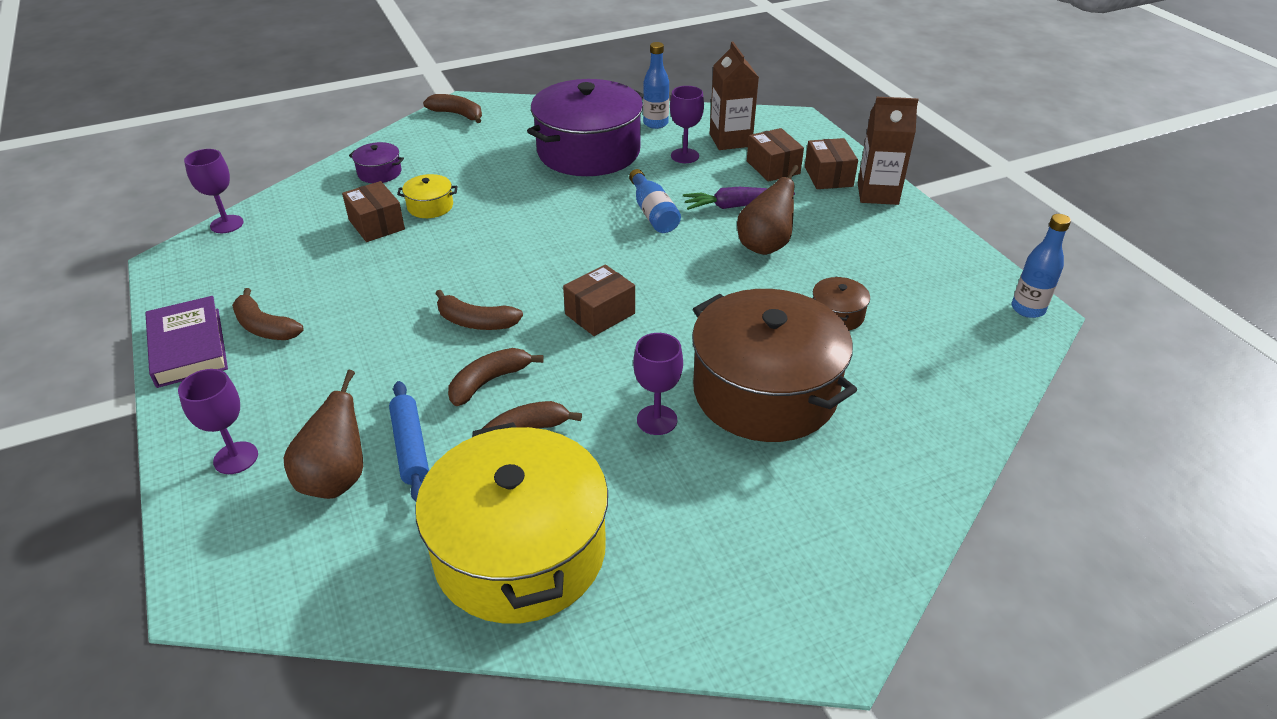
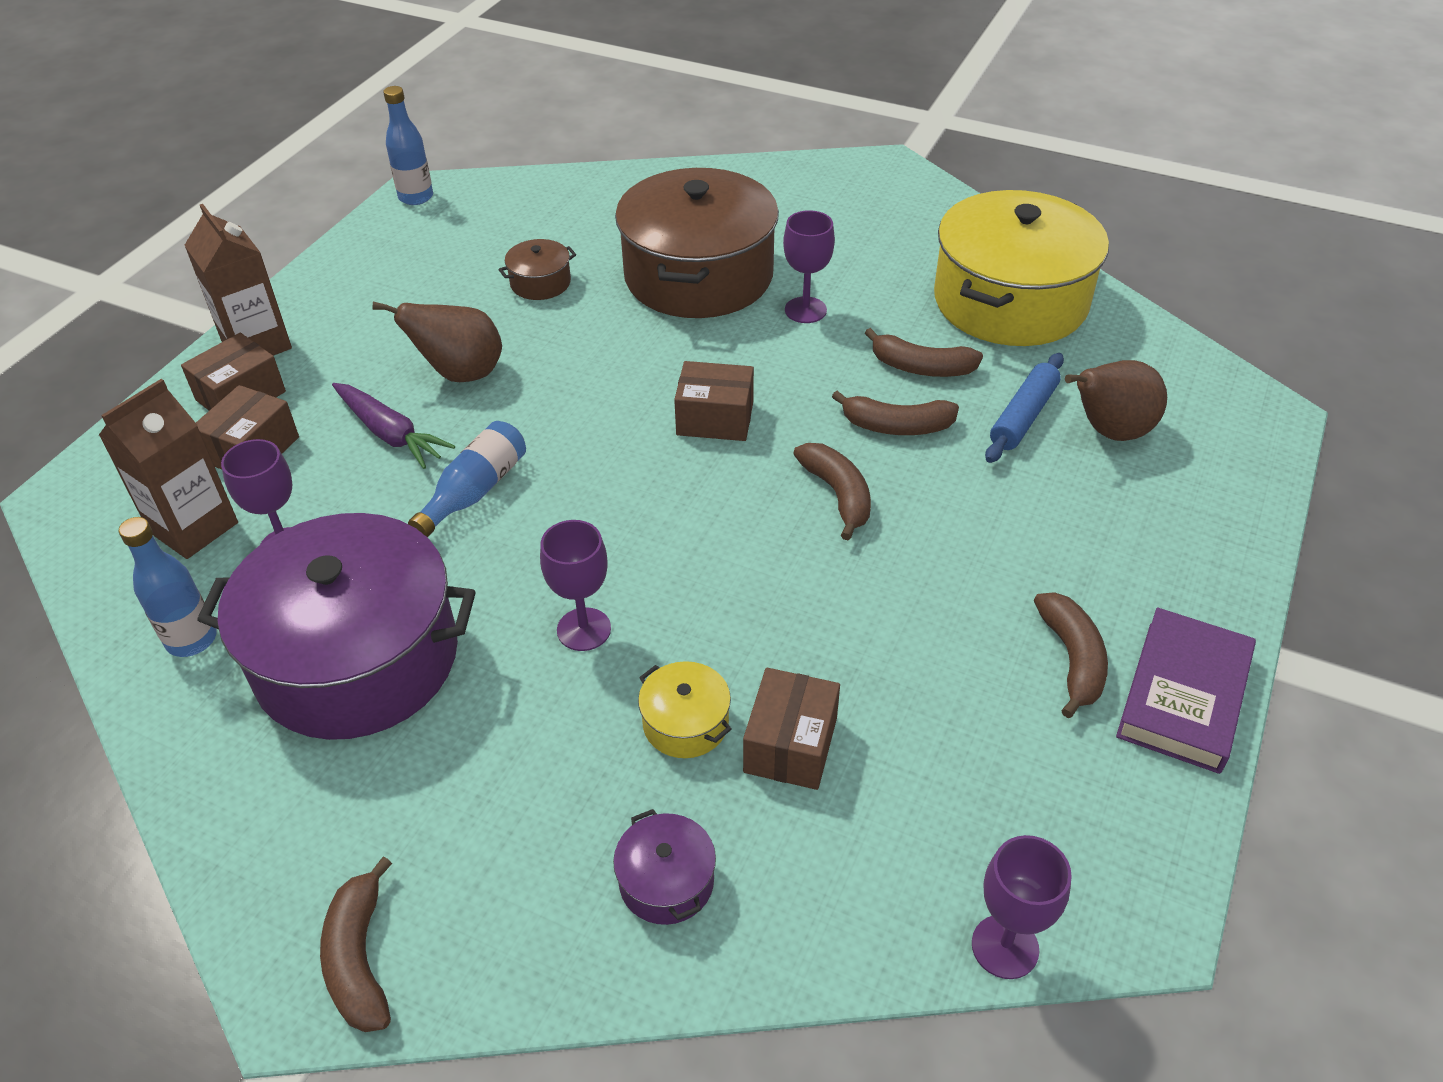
camera: 130 degrees left, 5 degrees up
purple goblet [178,369,258,474] -> purple goblet moved to [540,520,611,651]

